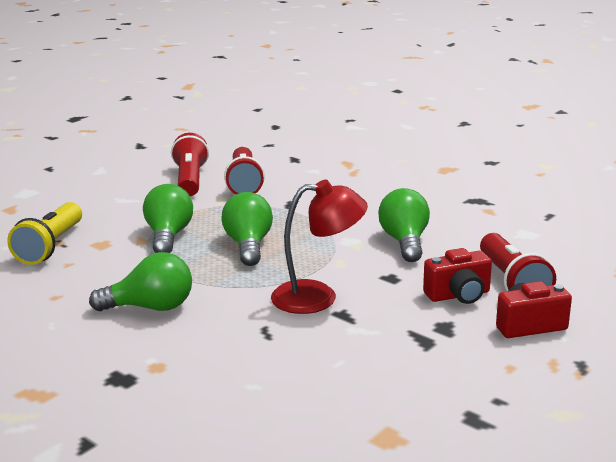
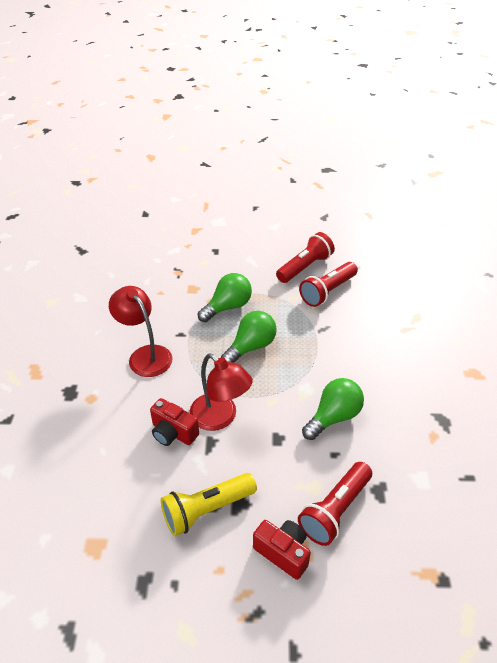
camera: 50 degrees right, 20 degrees up
yellow flashlight [7,202,82,265] -> yellow flashlight moved to [161,473,257,536]
green light bulb [89,252,192,311] -> red lamp [109,286,173,377]
red camera [423,248,492,304] -> red camera moved to [150,398,199,446]

